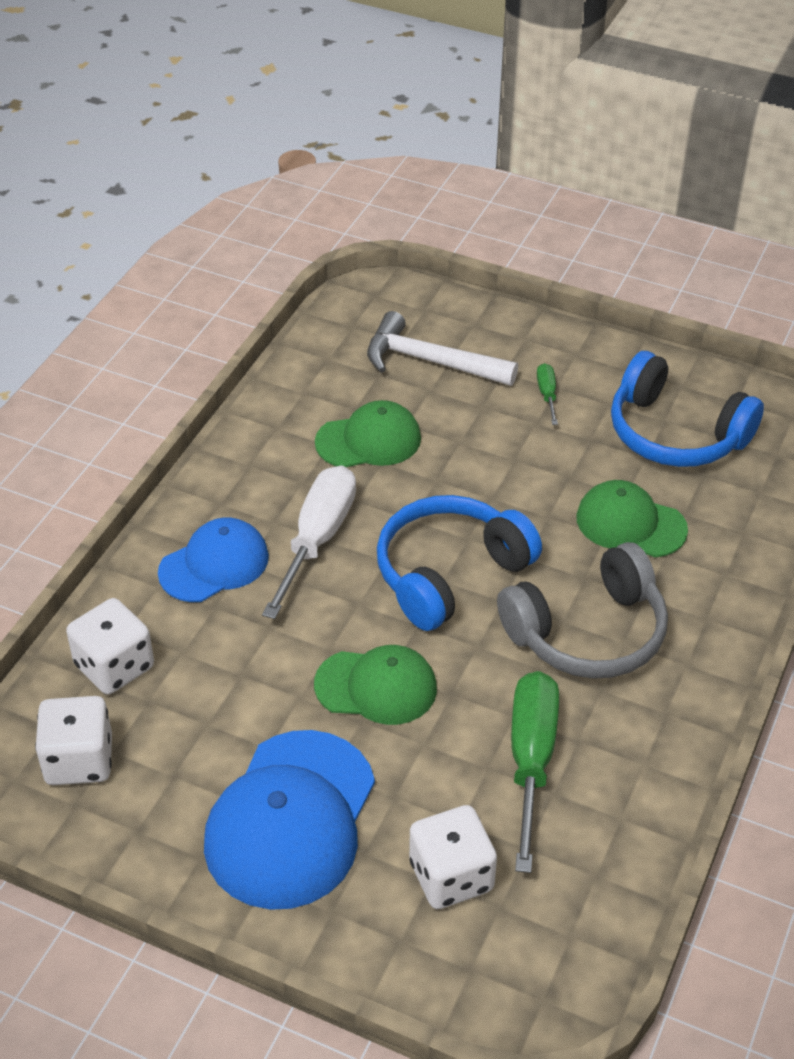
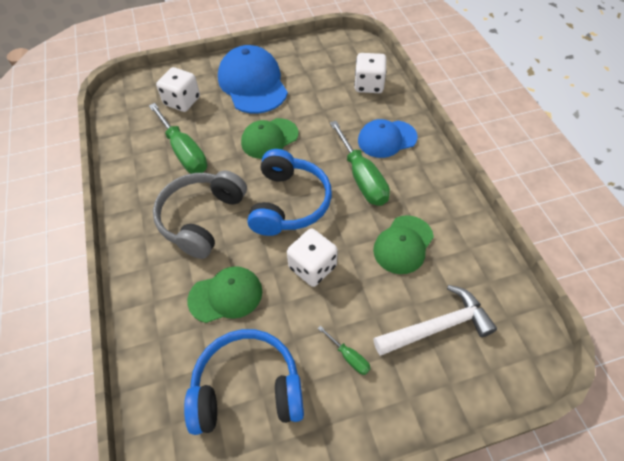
camera: 140 degrees right, 10 degrees up
white dice [35,696,112,785] -> white dice moved to [287,229,338,287]
blue cap [158,517,269,602] -> blue cap turned 60 degrees clockwise [358,119,418,158]
white screwdriver [262,465,356,619] -> green screwdriver [330,121,390,206]

